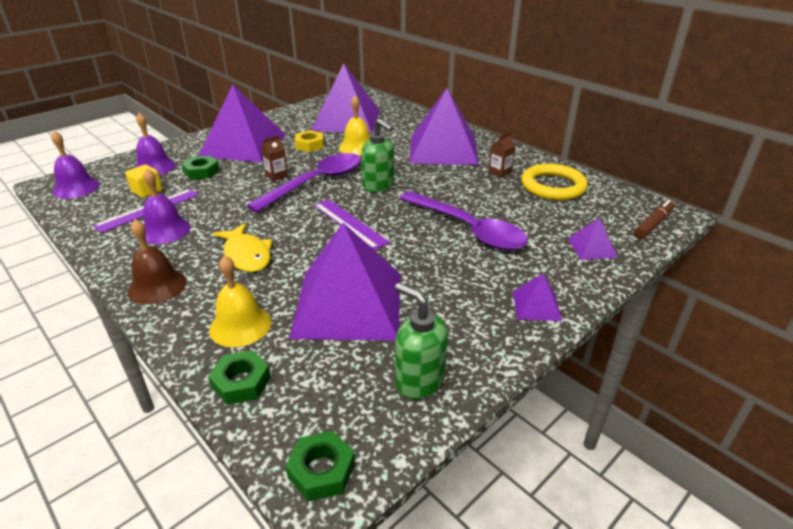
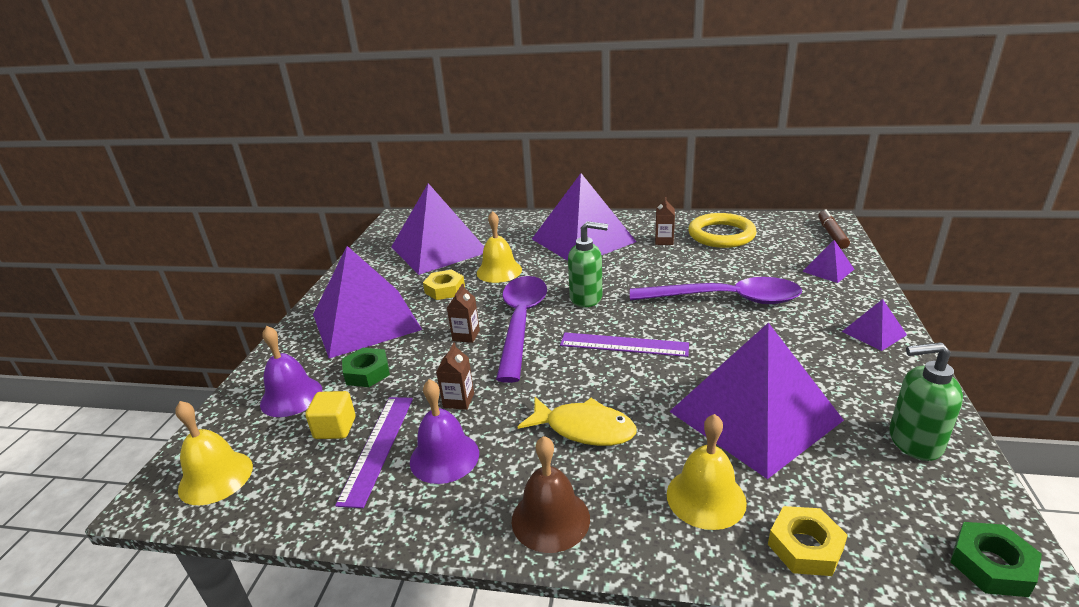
camera: 35 degrees left, 5 degrees down
purple bell [51,131,100,199] -> yellow bell [175,401,253,505]
green nut [208,350,271,405] -> yellow nut [768,506,848,576]
none -> brown carton [436,342,474,410]

